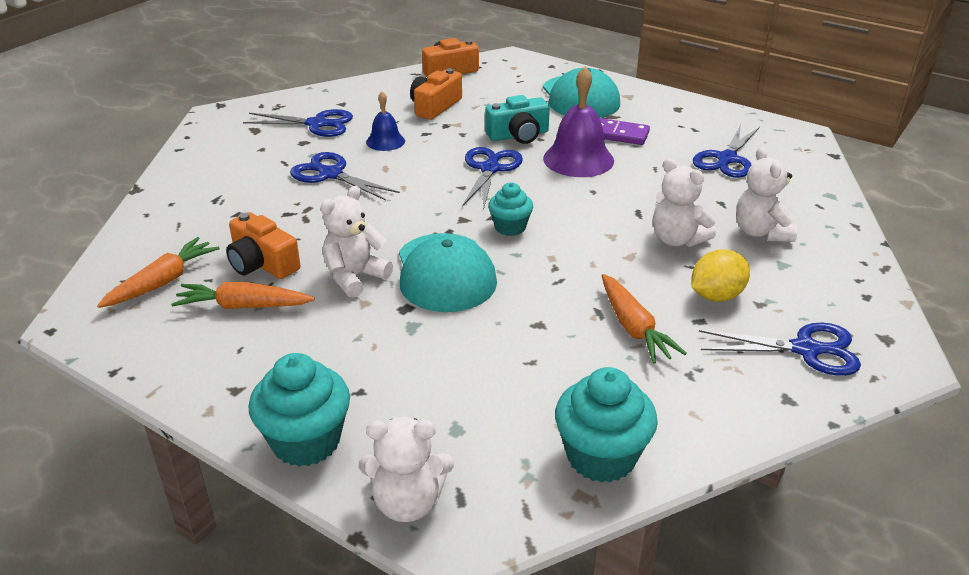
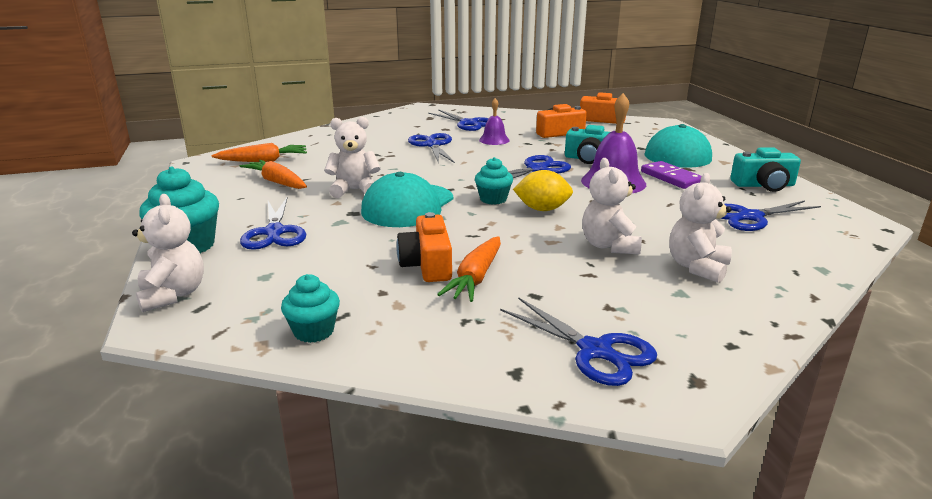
camera: 40 degrees right, 10 degrees down
orange camera [226,212,300,279] -> orange camera moved to [396,212,452,282]
white teddy bear [359,417,454,522] -> white teddy bear turned 150 degrees counterclockwise [132,194,204,312]
blue bell [366,91,405,151] -> purple bell [479,98,510,145]
turquoise cupcake [555,367,658,483] -> turquoise cupcake [281,274,340,343], size x0.62
yellow lemon [692,249,750,302] -> yellow lemon moved to [513,170,573,211]
none -> blue scissors [240,197,306,250]
none -> turquoise camera [730,147,801,192]

